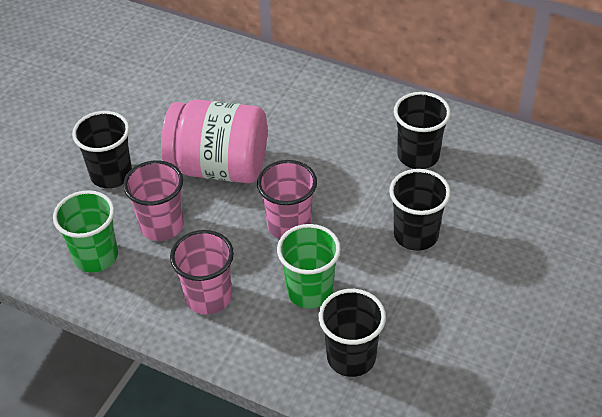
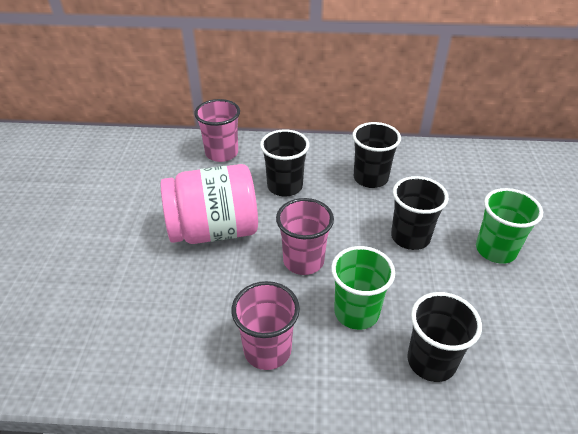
camera: 25 degrees left, 5 degrees down
green cup [53,190,118,273] -> green cup moved to [476,188,543,264]
black cup [72,111,132,188] -> black cup moved to [260,129,309,197]
pink cup [123,160,184,241] -> pink cup moved to [194,99,240,162]

